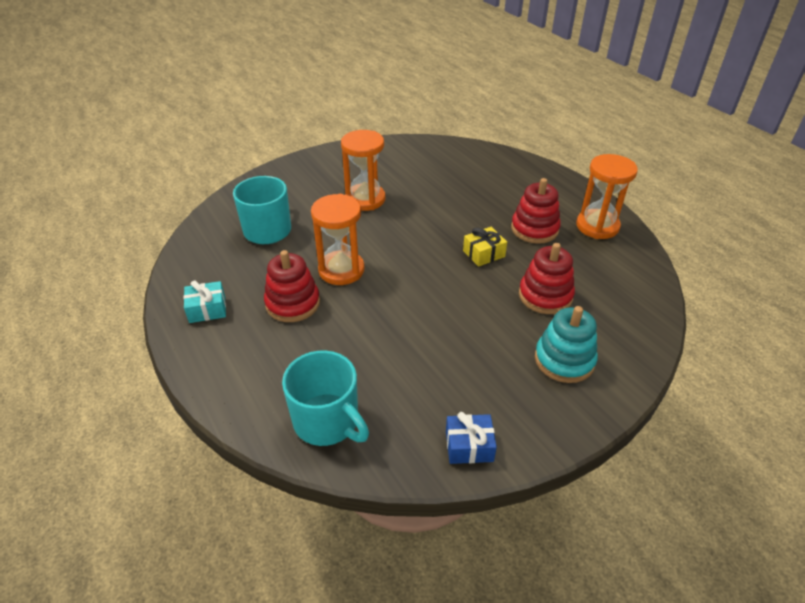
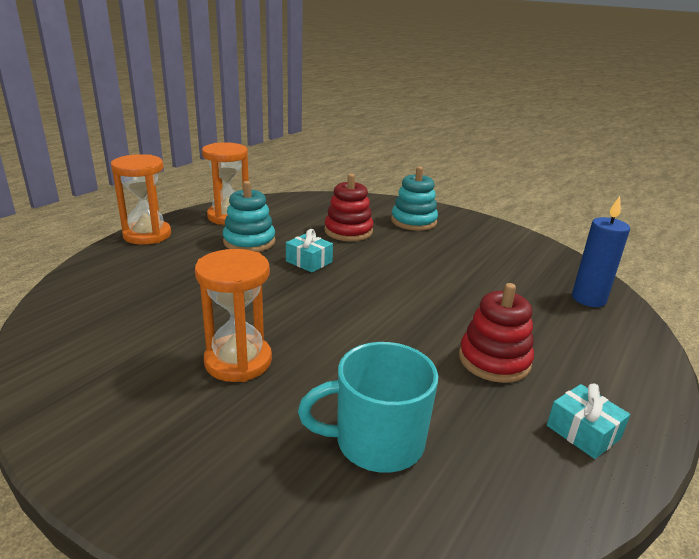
camera: 115 degrees left, 15 degrees down
turquoise mug [282,350,369,446] -> blue candle [572,196,630,307]
orange hourglass [311,194,364,285] -> orange hourglass moved to [111,154,171,245]
blue gift [446,412,497,464] -> none
yellow gift [463,227,507,267] -> turquoise gift [286,229,333,273]
red stacking toy [511,178,561,244] -> turquoise stacking toy [223,181,275,252]

